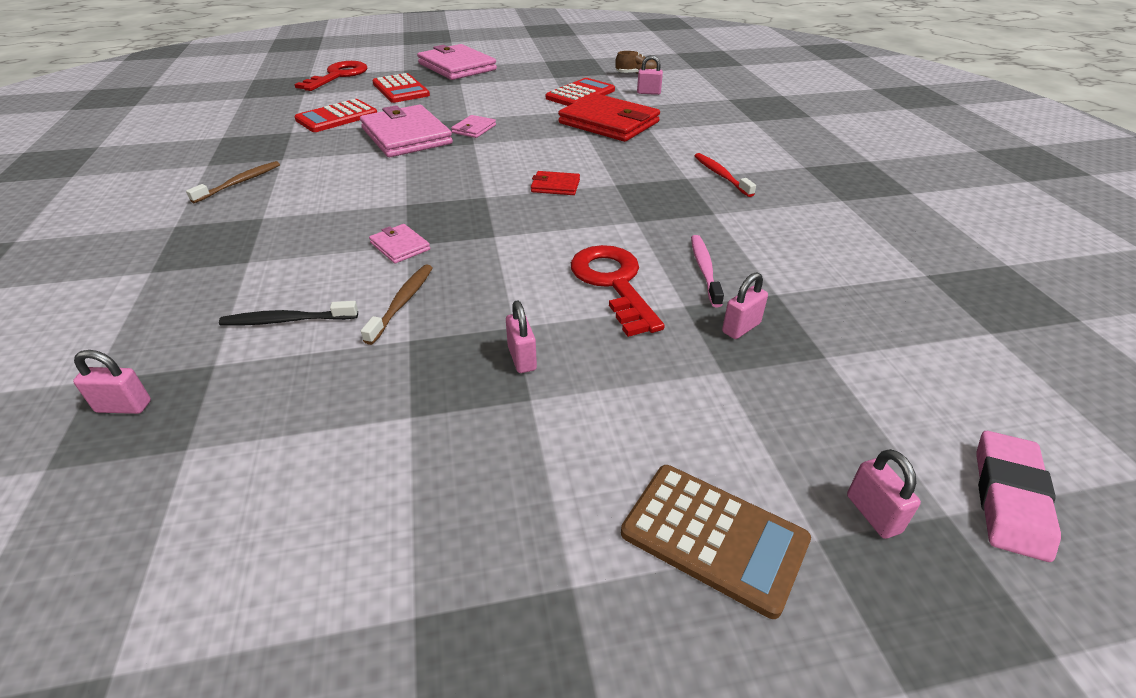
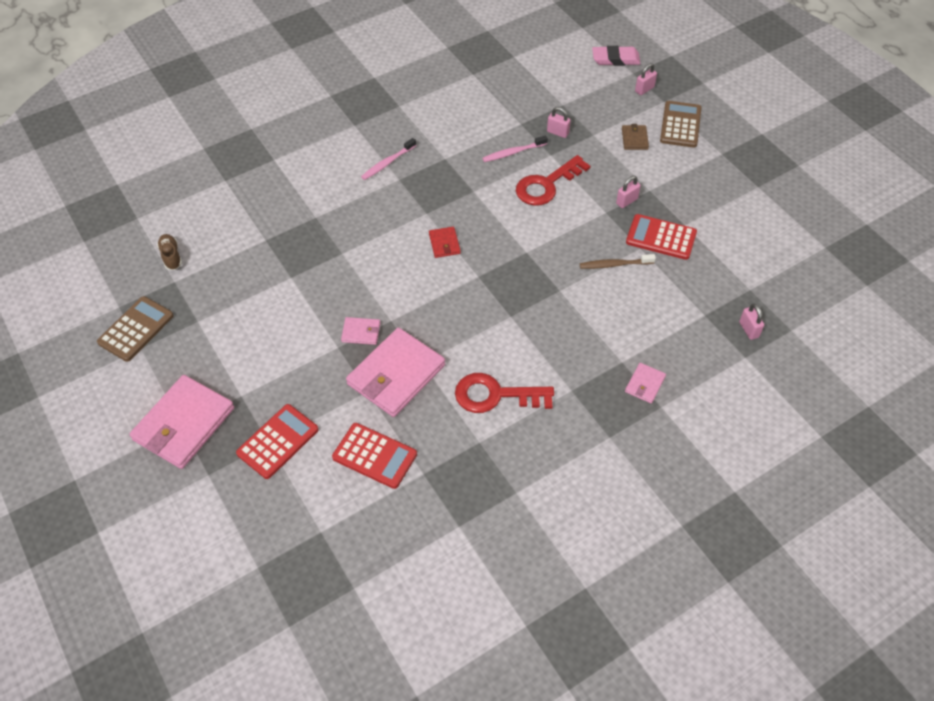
camera: 110 degrees left, 15 degrees up
brown toothbrush [186,161,280,203] -> none
black toothbrush [219,301,358,326] -> none
red key [294,61,368,91] -> red key moved to [455,373,554,413]
pink wallet [369,224,430,264] -> pink wallet moved to [625,363,666,403]
red calculator [546,78,615,106] -> red calculator moved to [626,214,697,260]
red wallet [558,93,660,142] -> none
pink padlock [637,55,663,95] -> none
red toothbrush [695,153,756,197] -> pink toothbrush [361,138,416,180]
none -> brown calculator [97,296,174,362]
none -> brown wallet [622,124,649,150]

